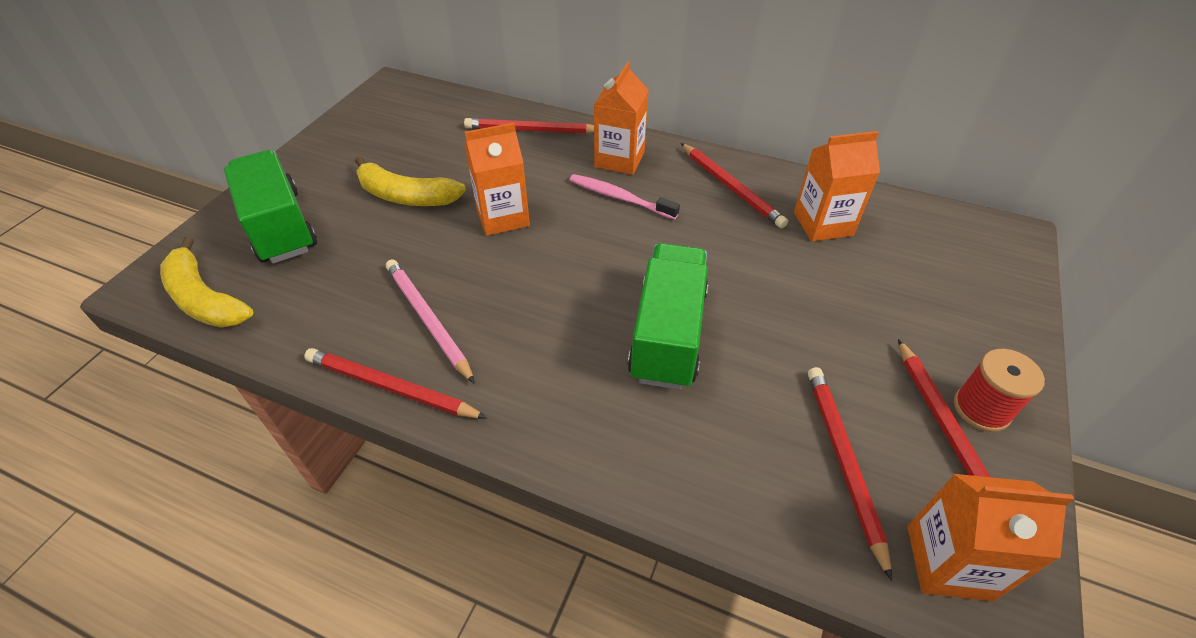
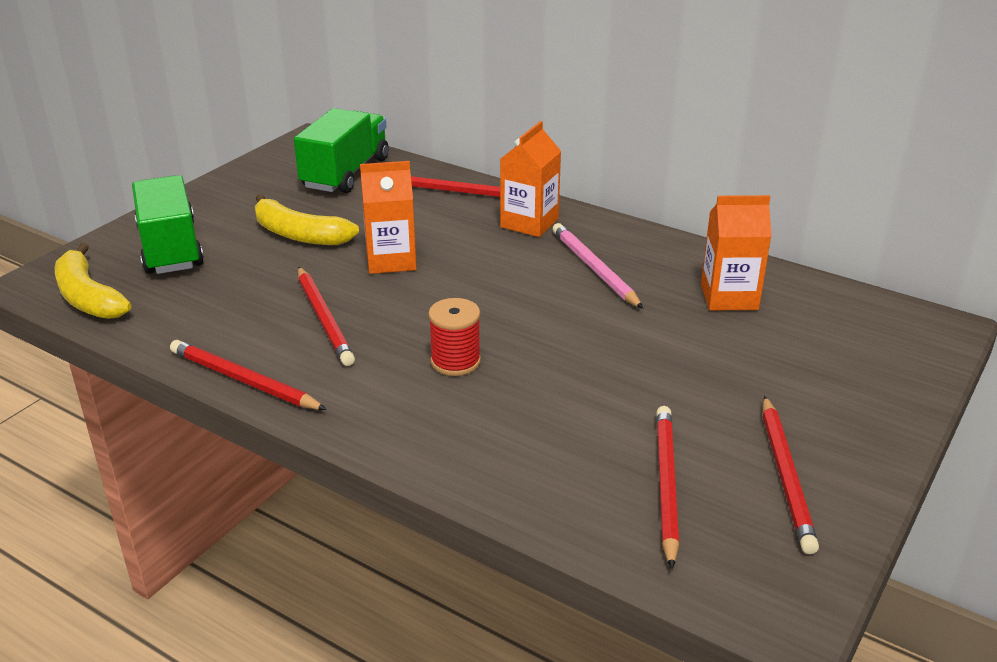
camera: 10 degrees right, 15 degrees down
pink pencil [386,259,475,384] -> pink pencil moved to [553,223,643,309]
pink toothbrush [570,174,680,220] -> none
green truck [628,243,708,390] -> green truck moved to [294,108,389,193]
red pencil [681,143,788,228] -> red pencil moved to [298,267,355,366]
orange carton [908,474,1074,601] -> none
red spool [954,349,1045,432] -> red spool moved to [428,298,481,376]

